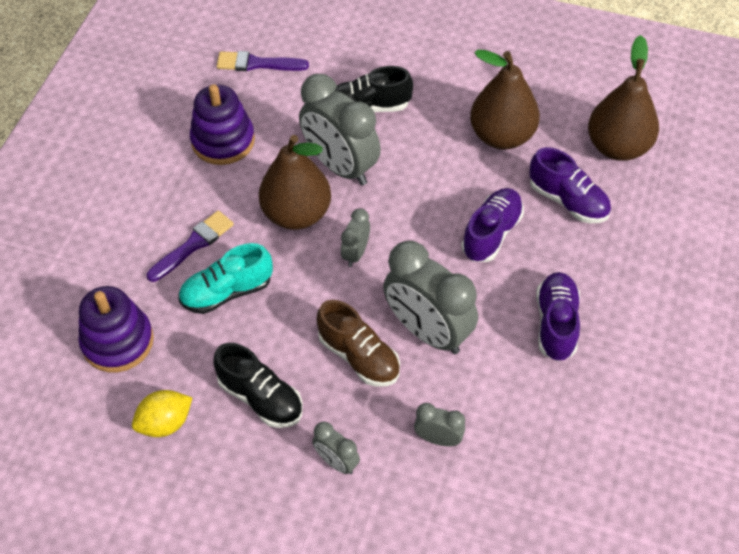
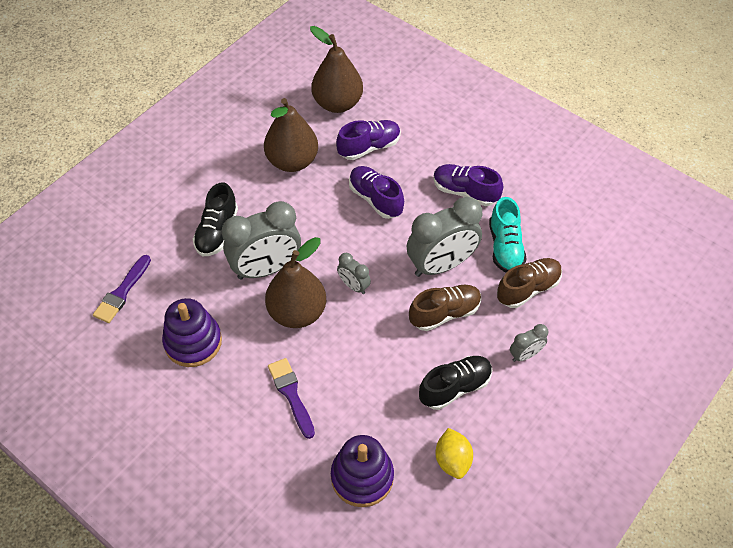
camera: 70 degrees left, 0 degrees up
turquoise shoe [178,243,273,314] -> turquoise shoe moved to [489,197,527,273]
grey clock [414,403,465,446] -> brown shoe [497,258,562,308]

